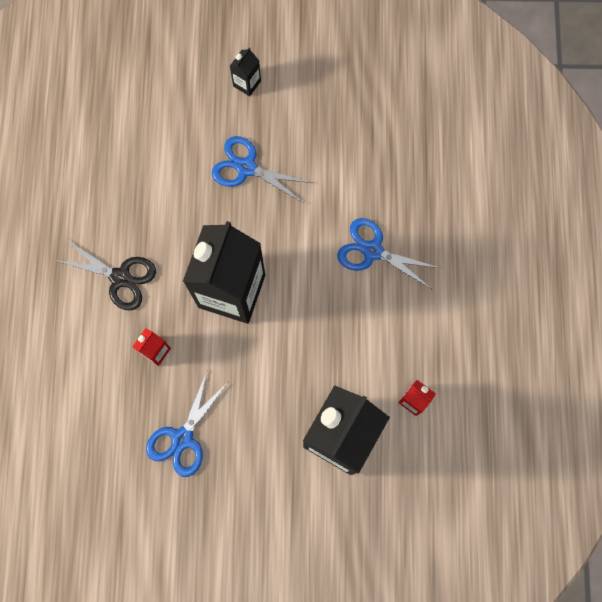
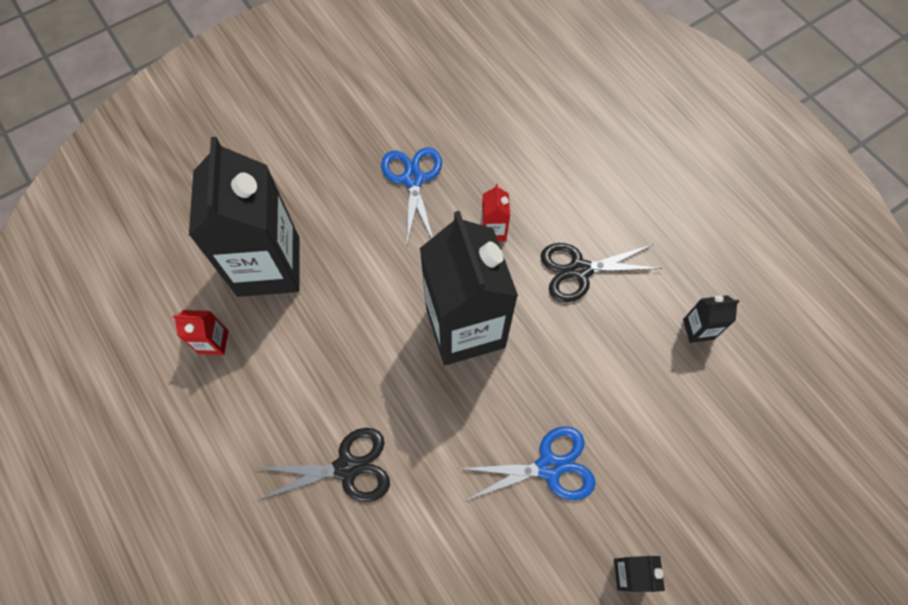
camera: 145 degrees right, 10 degrees down
blue scissors [337,218,440,289] -> black scissors [257,428,390,502]
none -> black carton [683,295,739,343]

